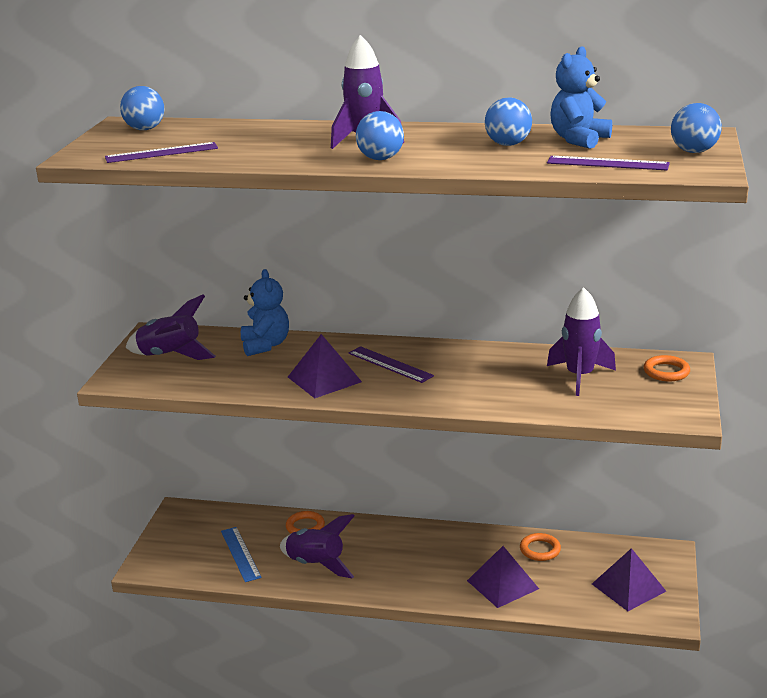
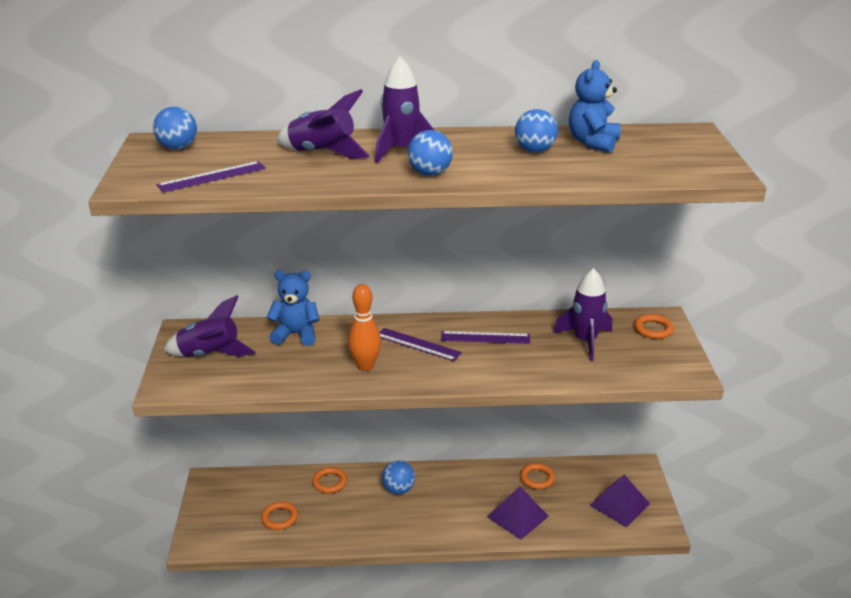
camera: 15 degrees left, 5 degrees up
blue ruler [221,527,262,582] -> orange ring [261,502,298,530]
blue teddy bear [241,269,289,356] -> blue teddy bear turned 60 degrees counterclockwise [267,270,319,346]
purple rocket [280,514,355,579] -> purple rocket moved to [277,89,370,159]
purple pyramid [288,334,362,398] -> orange bowling pin [348,284,381,371]
purple ruler [547,156,670,170] -> purple ruler moved to [441,331,530,344]
blue ball [671,103,722,153] -> blue ball moved to [382,460,415,494]

